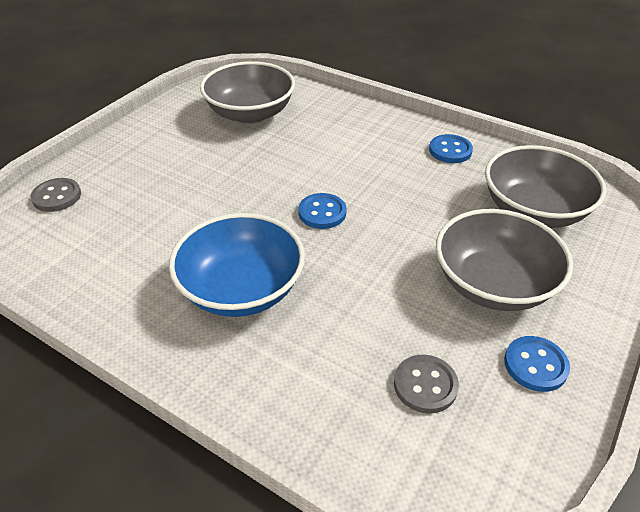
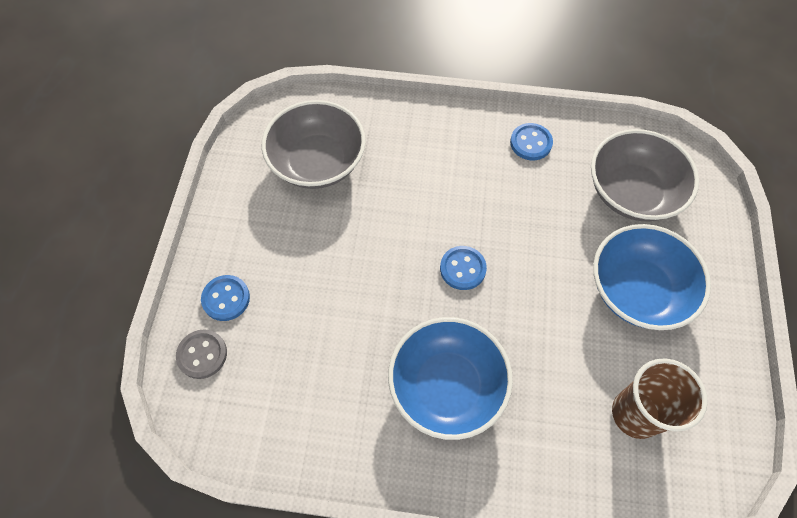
camera: 25 degrees left, 20 degrees up
grey button [394,355,459,414] -> brown cup [612,359,708,439]
grey bowl [436,209,573,311] -> blue bowl [593,224,711,330]
blue button [504,336,570,392] -> blue button moved to [201,275,250,321]

